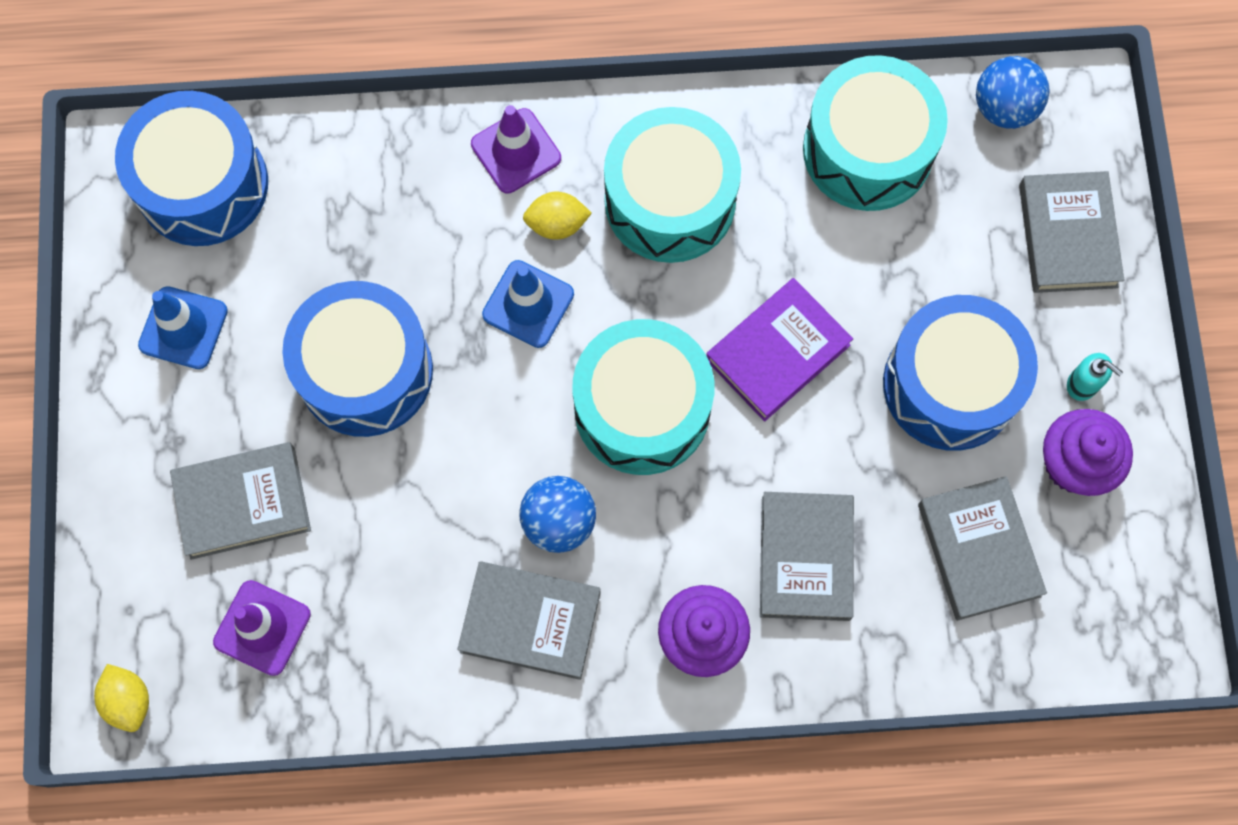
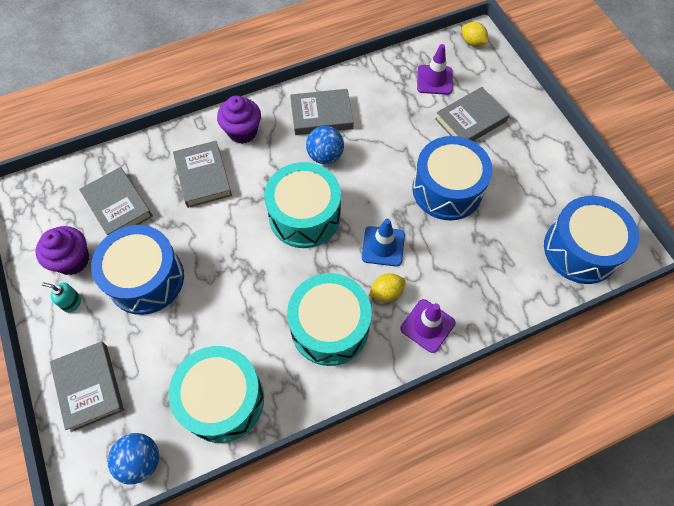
camera: 160 degrees right, 10 degrees down
blue traffic cone [138,286,228,369] -> none
purple book [706,278,853,422] -> none

